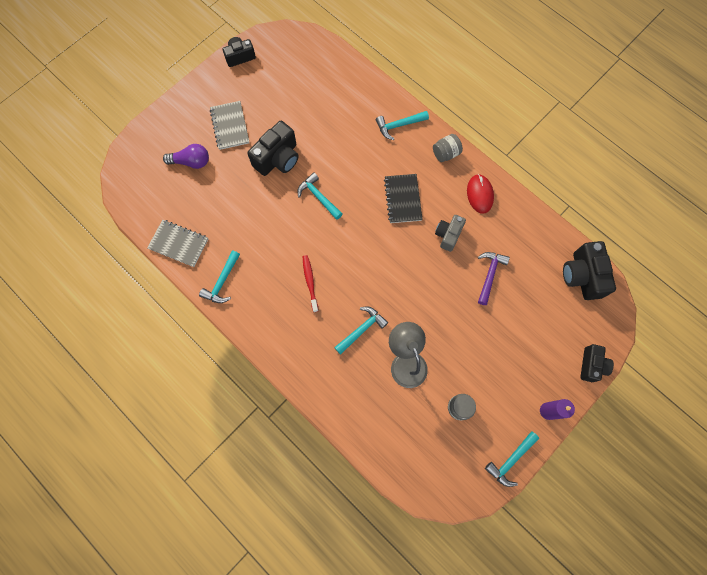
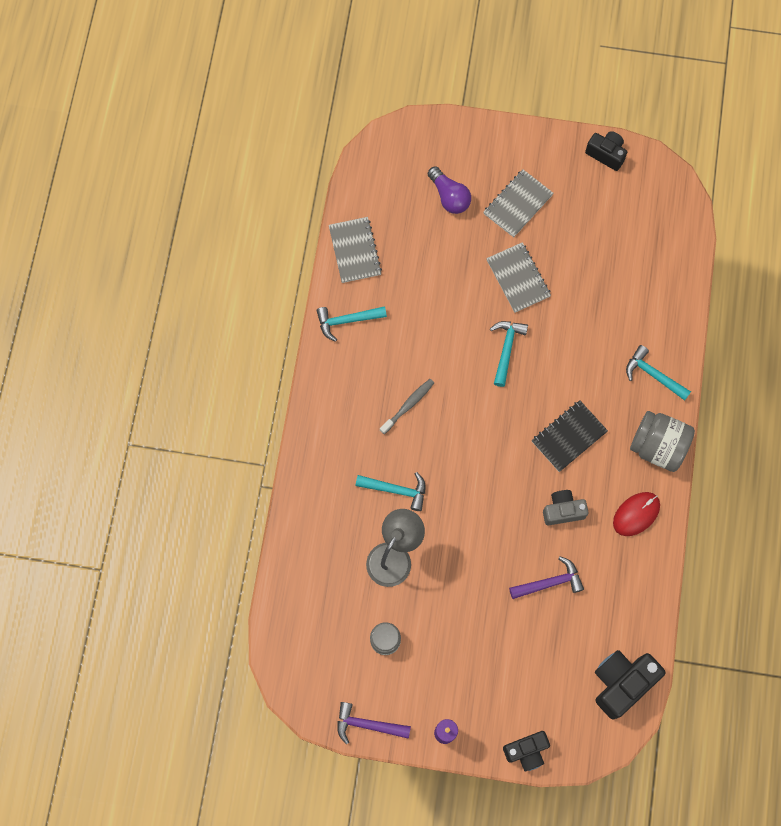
camera: 55 degrees right, 0 degrees up
black camera [247,121,299,176] -> grey notebook [486,242,551,313]
red toothbrush [303,255,319,312] -> grey toothbrush [380,379,434,434]
grey jar [433,134,463,162] -> grey jar [630,411,695,472], size x1.67
turquoise hammer [485,431,539,487] -> purple hammer [337,702,411,745]

